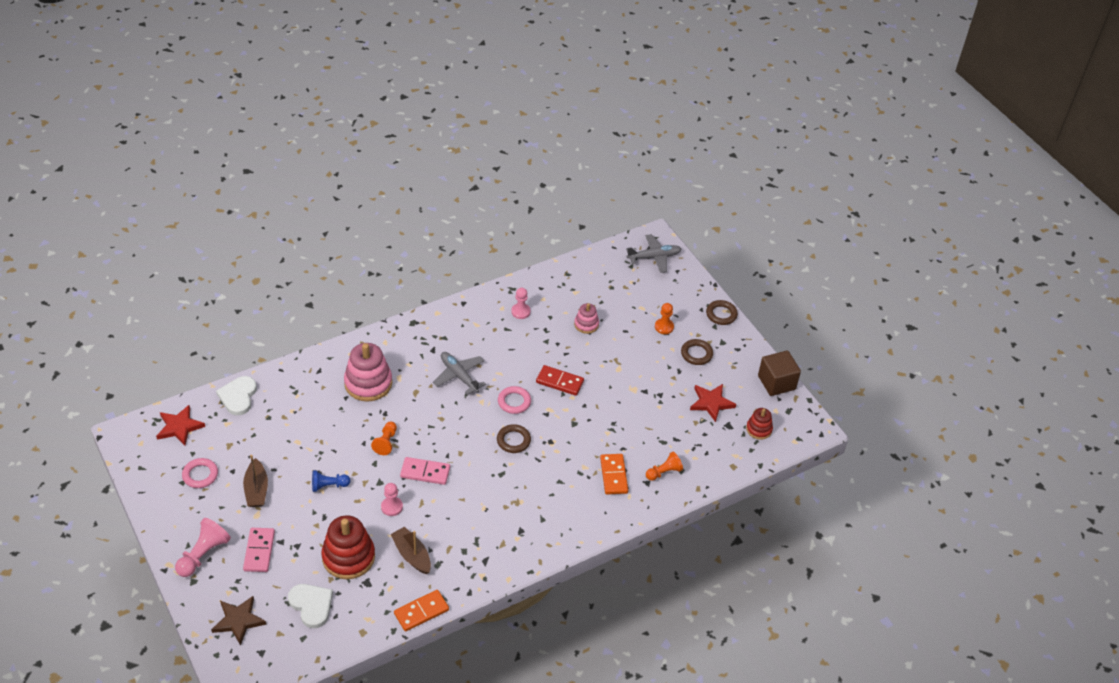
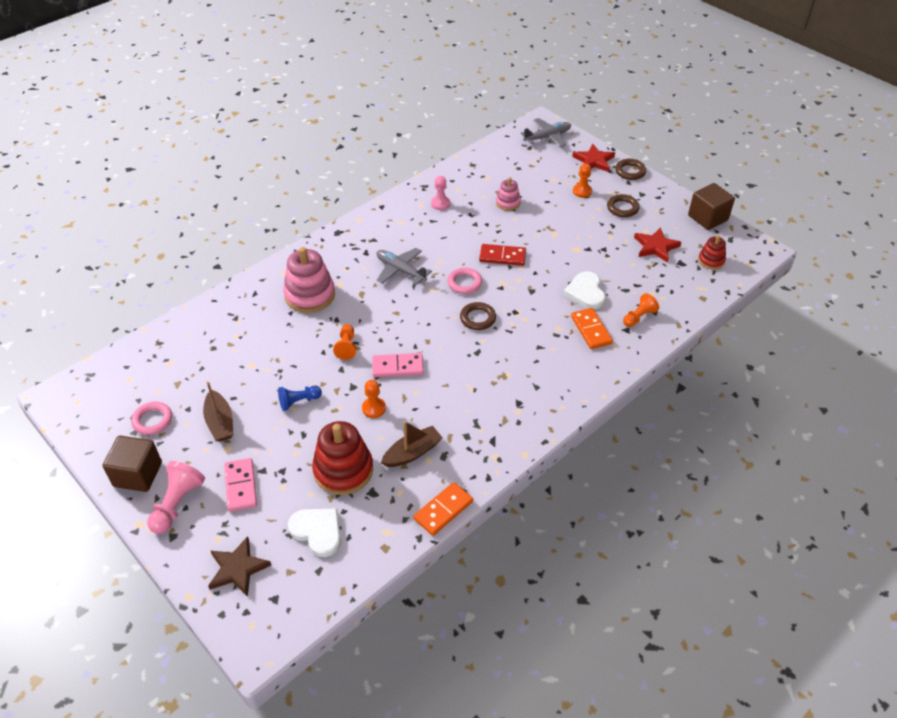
camera: 10 degrees left, 0 degrees up
red star [156,405,205,446] -> red star moved to [572,144,615,172]
white heart [216,376,257,415] -> white heart moved to [564,271,606,309]
pink pawn [381,483,403,516] -> orange pawn [362,380,386,418]
brown boat [391,526,431,574] -> brown boat turned 105 degrees clockwise [381,421,443,467]
none -> brown cube [103,436,162,492]

